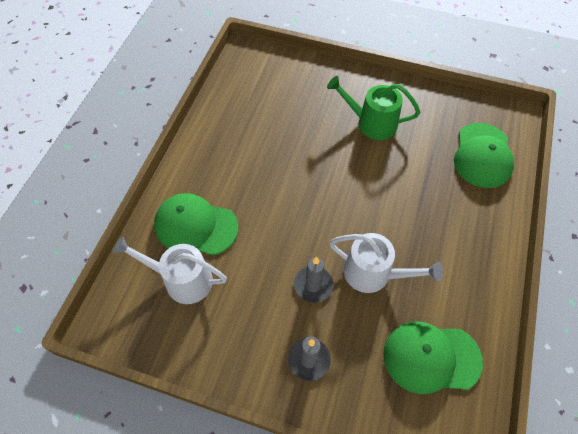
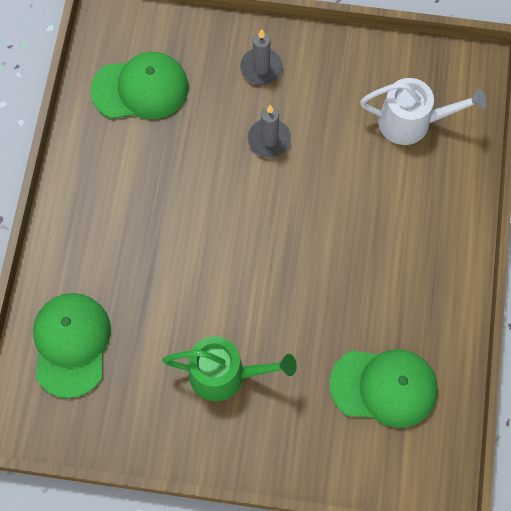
camera: 170 degrees right, 10 degrees up
green cap [154,193,239,255] -> green cap moved to [329,349,438,428]
white watering can [329,233,443,293] -> none

